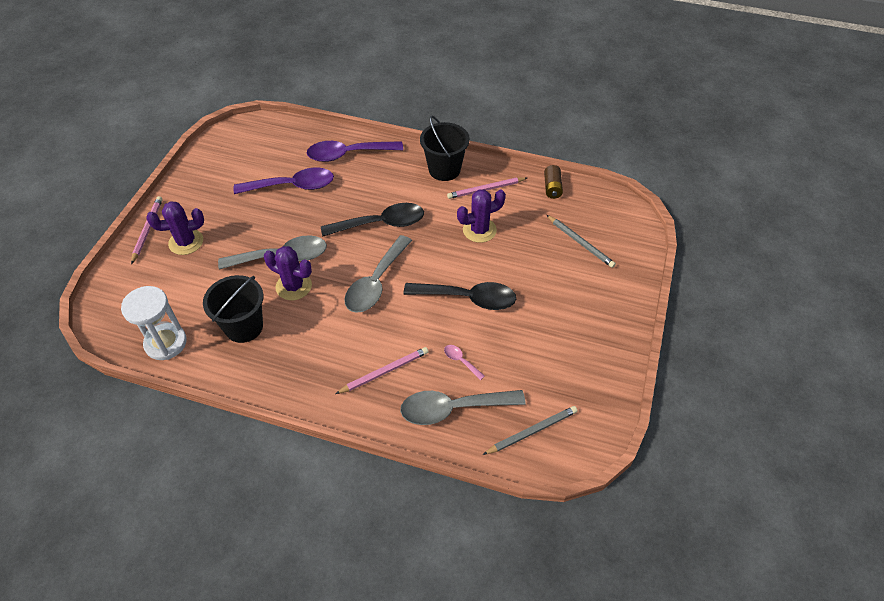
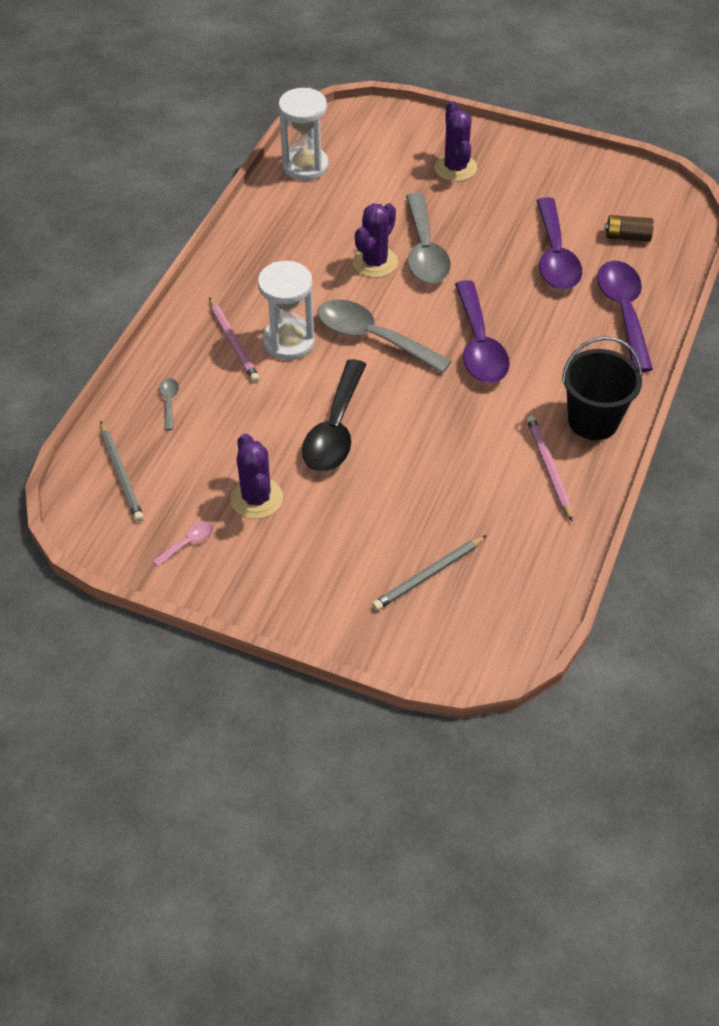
camera: 95 degrees right, 0 degrees up
pink pencil [131,196,163,264] -> none
black bucket [203,275,263,343] -> none
black spoon [321,203,424,237] -> purple spoon [455,280,510,383]
grey spoon [400,390,526,425] -> grey spoon [159,378,179,430], size x0.43
pink spoon [444,345,485,380] -> pink spoon moved to [153,521,214,567]
purple cactus [457,190,506,243] -> purple cactus moved to [230,434,283,519]
brown battery [544,165,563,199] -> brown battery moved to [604,215,654,242]
none -> white hourglass [258,261,315,360]

